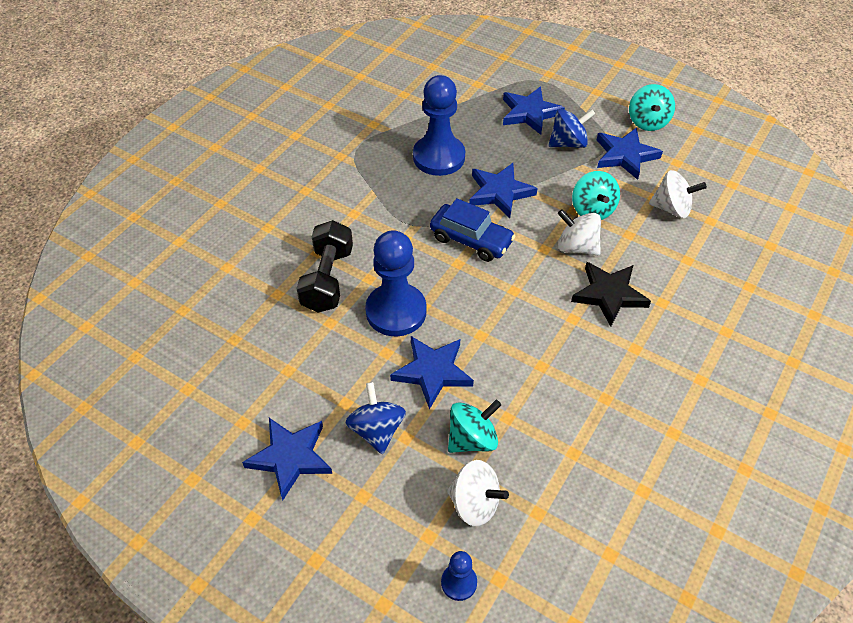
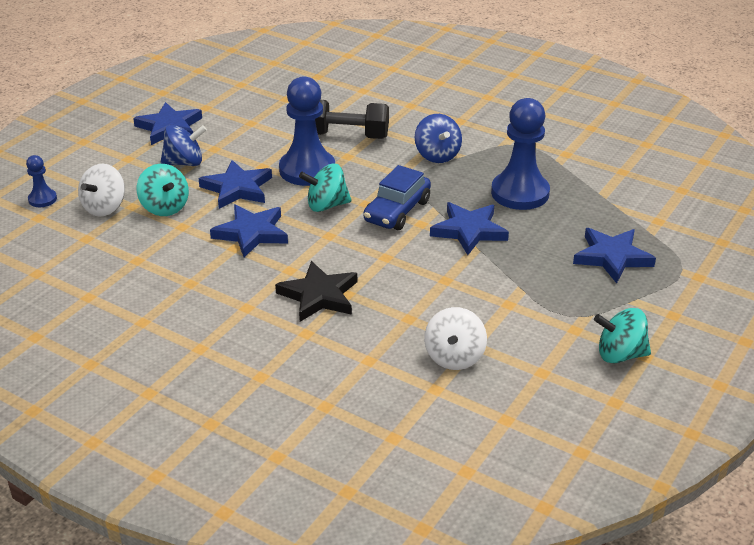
camera: 90 degrees right, 15 degrees down
blue spinning top [548,109,595,148] -> blue spinning top moved to [415,114,462,163]
white spinning top [558,209,601,255] -> none
turquoise spinning top [572,171,620,220] -> turquoise spinning top moved to [299,164,351,212]
blue star [597,127,663,180] -> blue star moved to [210,204,288,257]

